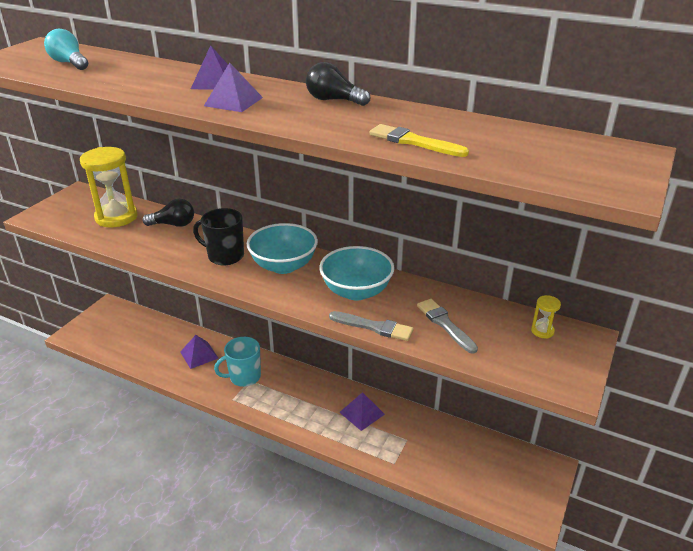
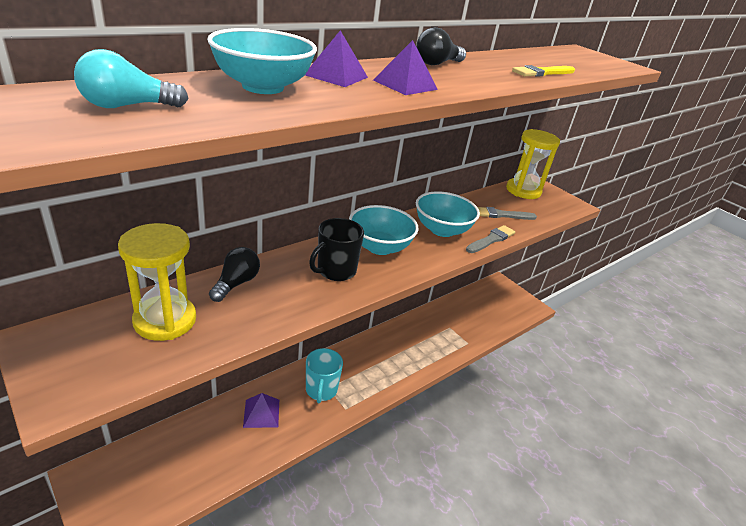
camera: 70 degrees left, 0 degrees up
purple pyramid [339,392,385,431] -> none
yellow hourglass [531,295,561,338] -> yellow hourglass [506,129,560,199], size x2.33
none -> turquoise bowl [207,28,317,94]

